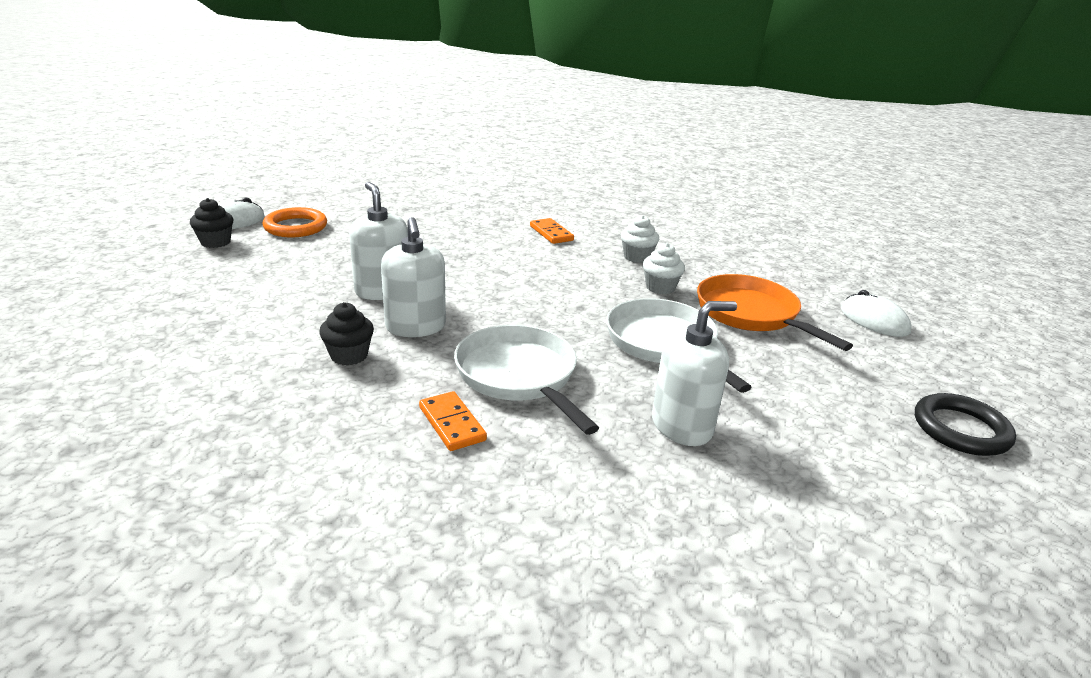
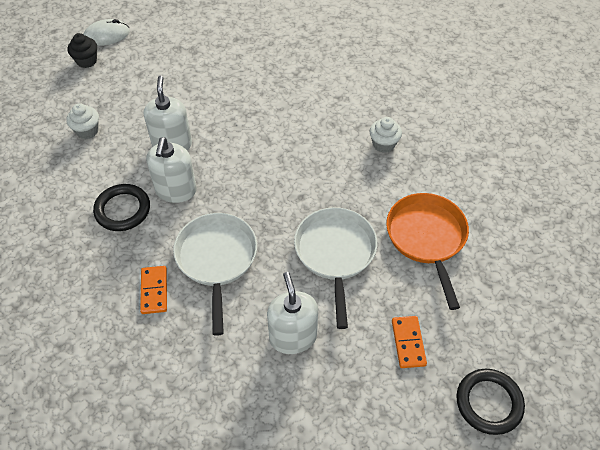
camera: 25 degrees right, 25 degrees up
orange ring [262,207,327,237] -> none
black cupcake [319,302,374,365] -> black ring [93,184,150,231]
orange domino [530,218,574,244] -> orange domino moved to [392,316,427,368]
white cupcake [643,243,685,294] -> white cupcake moved to [66,103,99,139]
white soap dispenser [652,301,737,446] -> white soap dispenser turned 105 degrees counterclockwise [267,272,318,354]
white mouse [841,290,912,337] -> none

